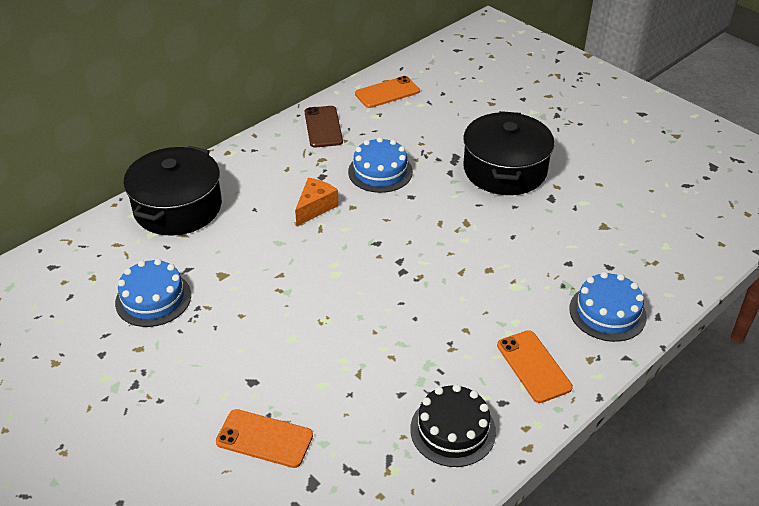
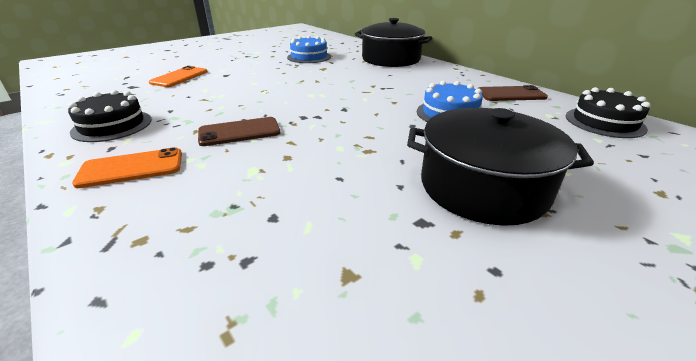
camera: 95 degrees right, 10 degrees down
orange cheese [295,178,339,226] -> none
orange phone [355,76,420,108] -> black cake [566,87,651,138]
blue cake [569,272,647,342] -> none
none -> brown phone [198,117,280,146]

